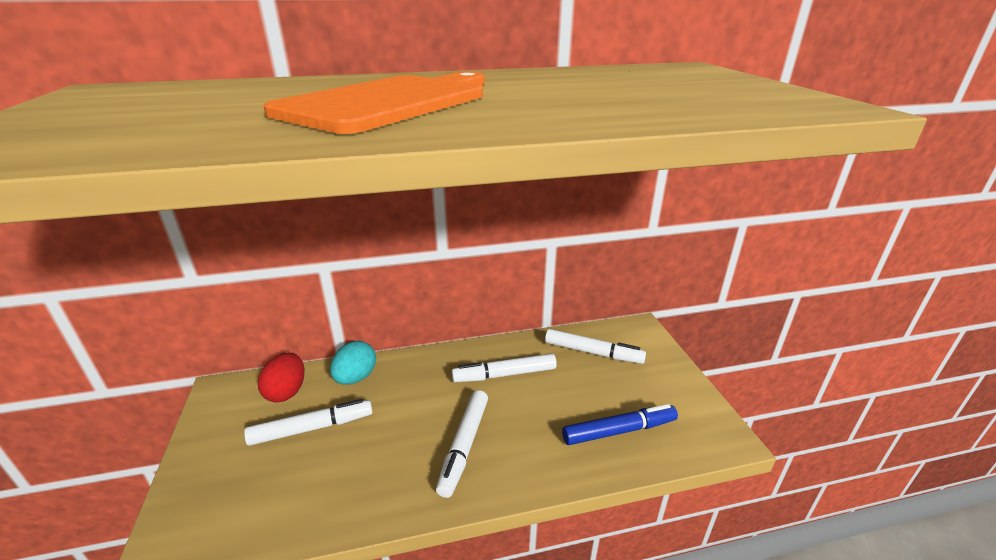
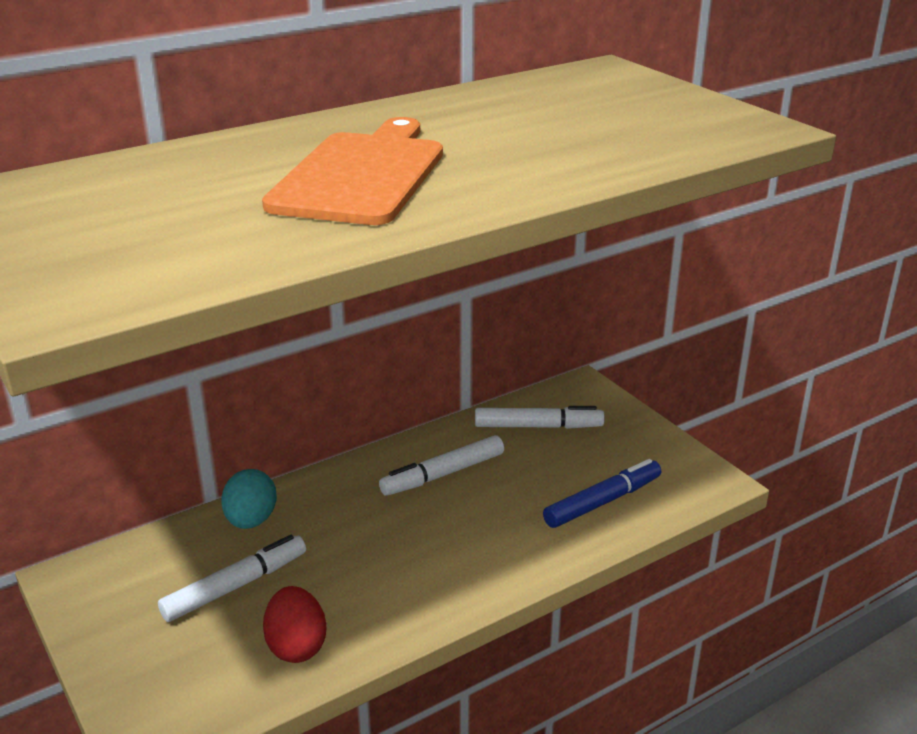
camera: 20 degrees left, 0 degrees up
red egg [258,353,304,402] -> red egg moved to [263,586,326,663]
white marker [436,390,488,498] -> none

